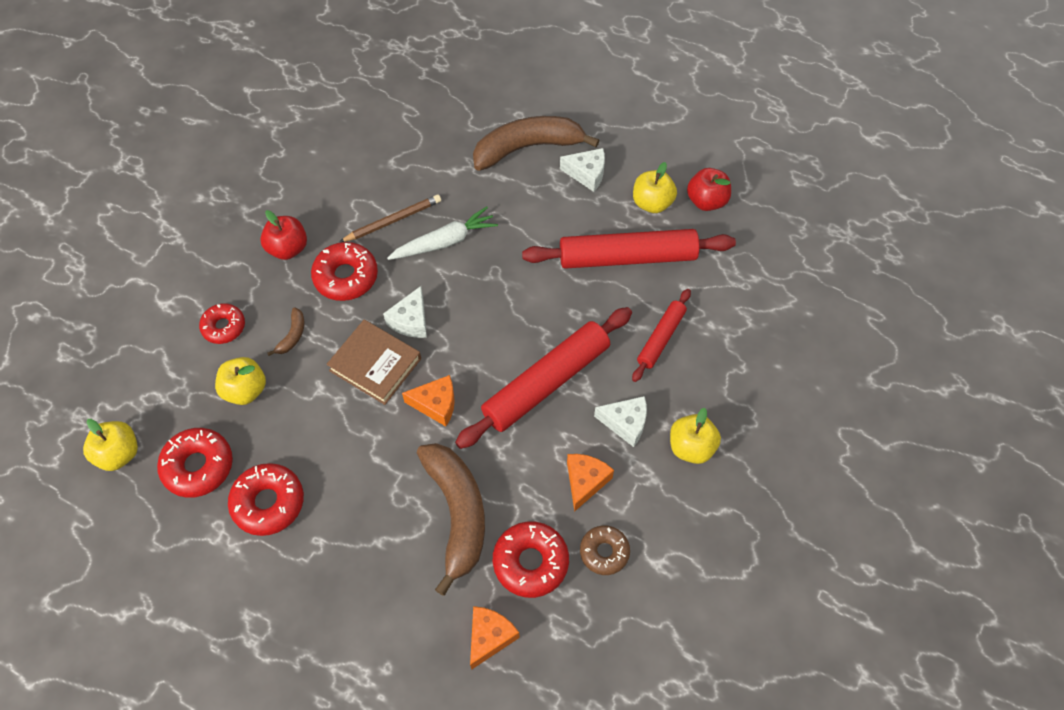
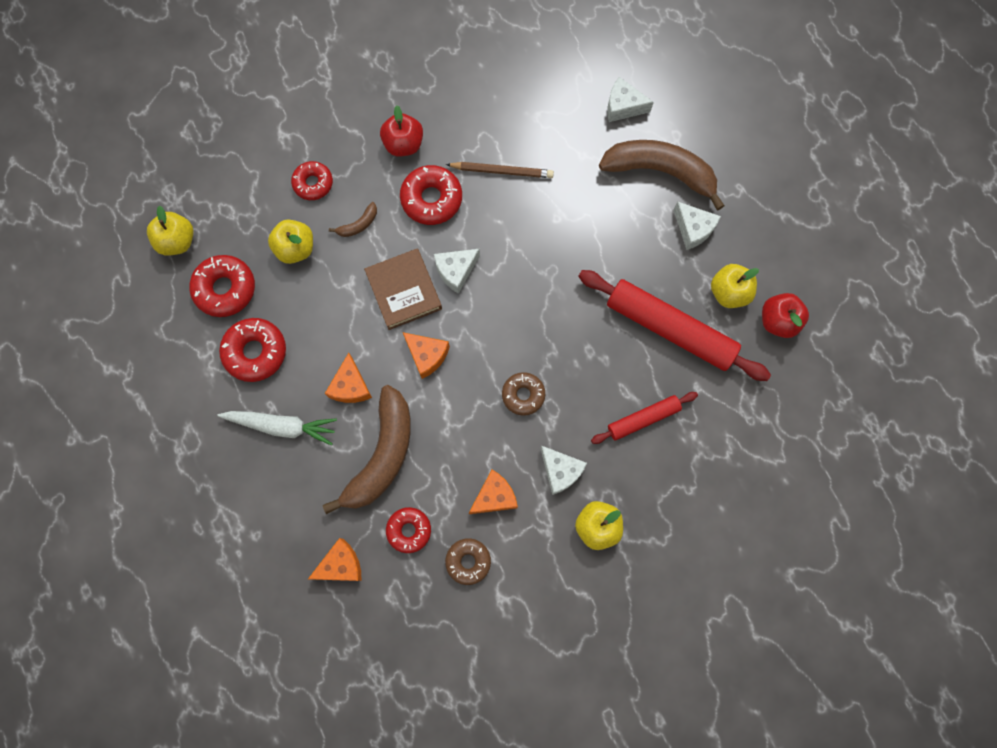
camera: 35 degrees right, 15 degrees up
white carrot [387,207,498,260] -> white carrot moved to [217,411,337,446]
red rolling pin [455,307,632,449] -> brown donut [502,372,545,416]
red donut [493,521,569,598] -> red donut [386,507,431,553], size x0.66
none -> orange cheese [325,353,372,403]
none -> white cheese [607,77,654,122]

